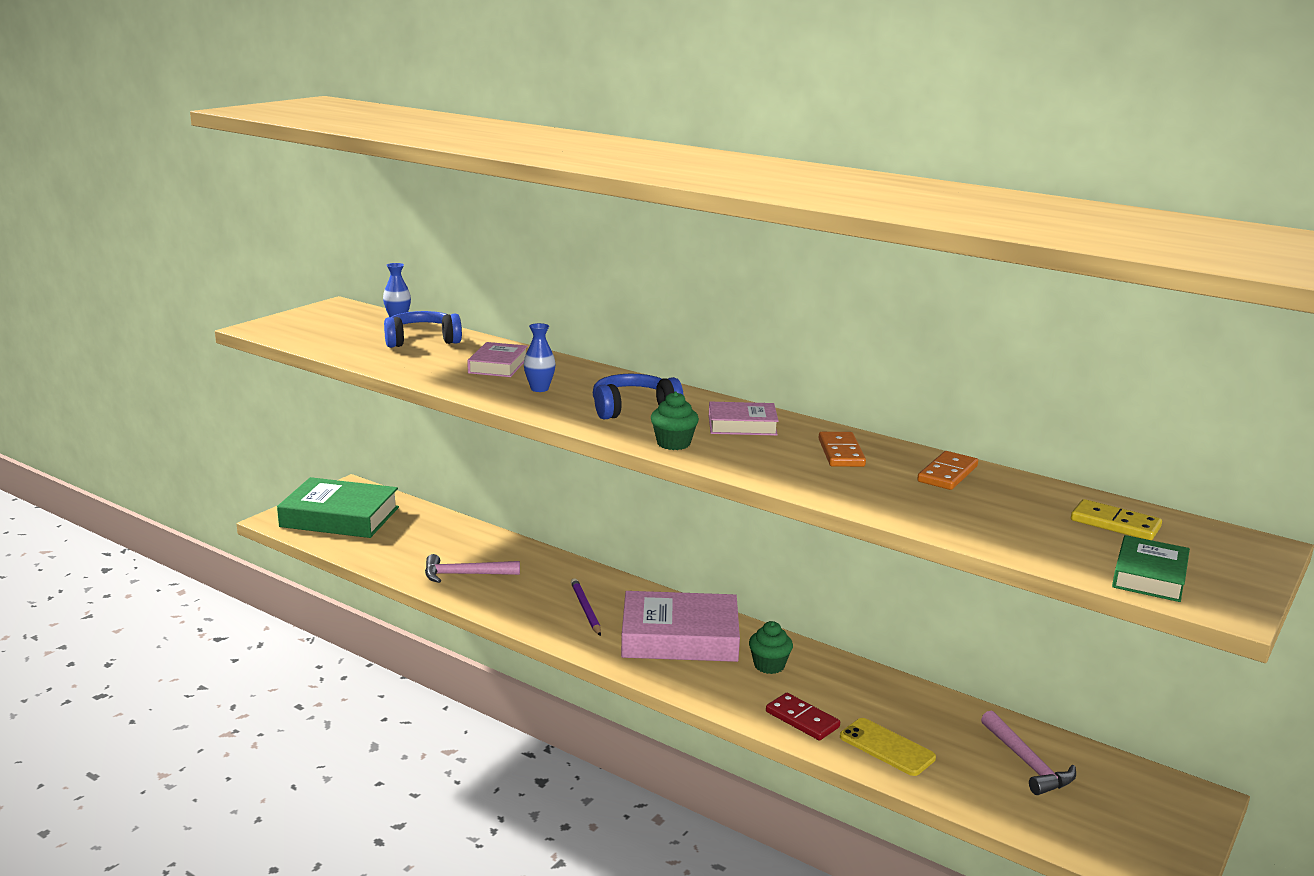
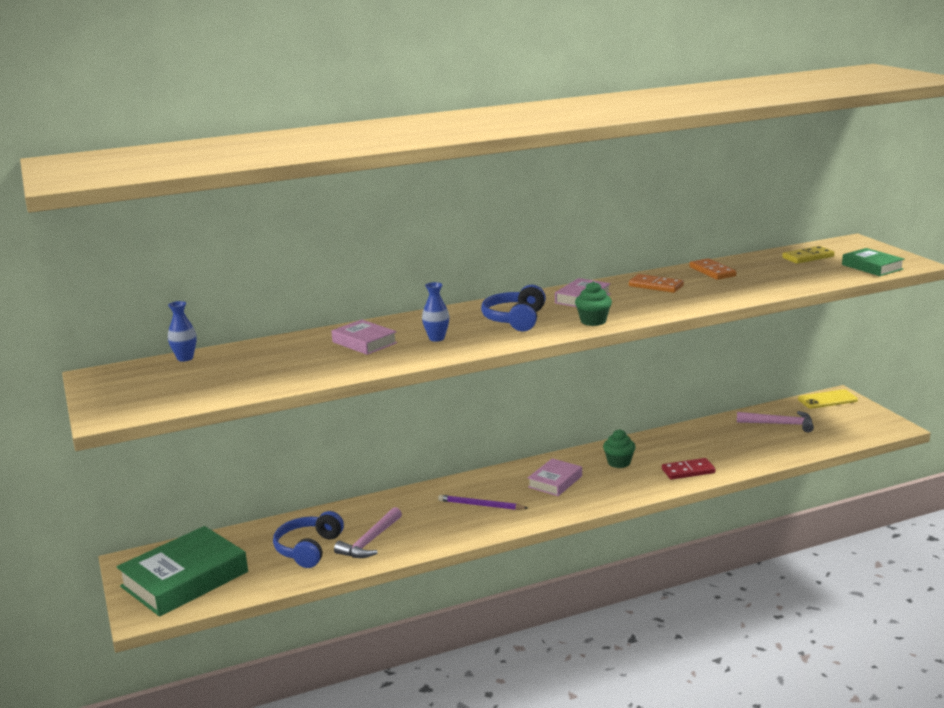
camera: 55 degrees left, 0 degrees up
blue headphones [384,311,462,348] -> blue headphones moved to [273,511,344,568]
pink book [621,591,740,662] -> pink book [528,458,582,496], size x0.53
yellow phone [840,718,936,776] -> yellow phone moved to [798,389,858,409]

